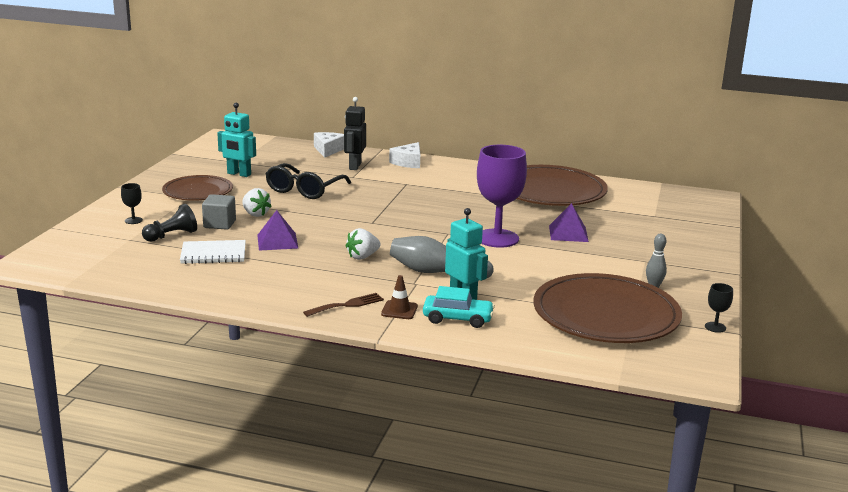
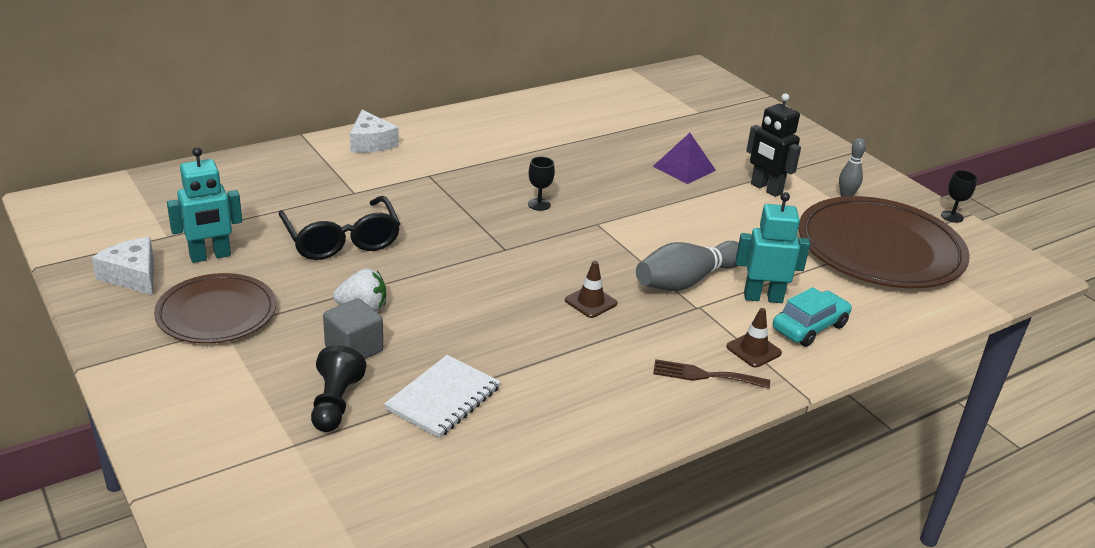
camera: 50 degrees left, 10 degrees up
black goblet [121,183,143,224] -> black goblet moved to [528,157,555,211]
purple pyramid [257,210,299,251] -> none
brown fork [303,293,384,317] -> brown fork turned 90 degrees counterclockwise [653,359,770,389]
white cheese [314,132,344,158] -> white cheese moved to [92,237,154,295]
black robot [344,97,366,170] -> black robot moved to [746,93,801,197]
white strawberry [346,228,381,260] -> brown traffic cone [565,261,617,318]
purple goblet [477,145,527,248] -> none
brown plate [517,165,608,206] -> none

